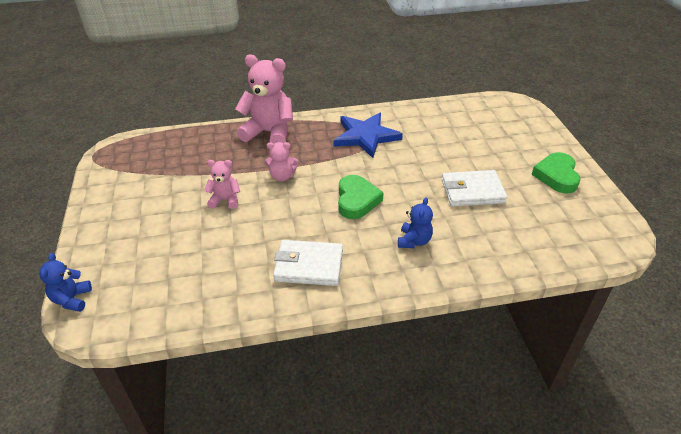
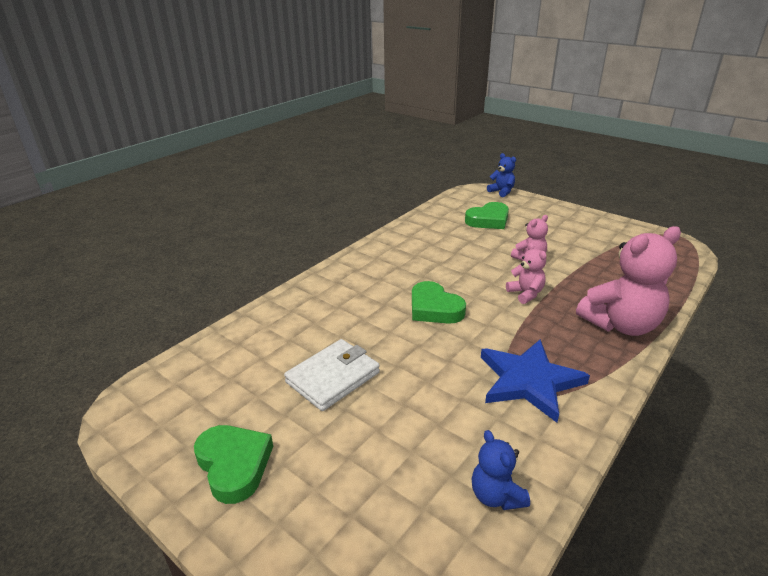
camera: 140 degrees right, 10 degrees down
pink teddy bear [265,142,298,182] -> pink teddy bear turned 105 degrees clockwise [506,243,547,304]
white wallet [273,240,343,286] -> none
blue teddy bear [398,198,433,248] -> blue teddy bear moved to [471,430,530,510]
none -> green heart [465,202,509,229]

